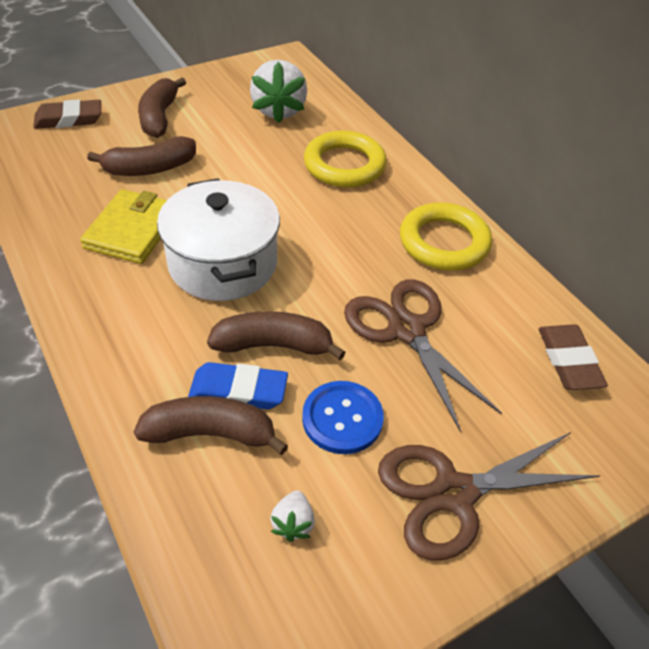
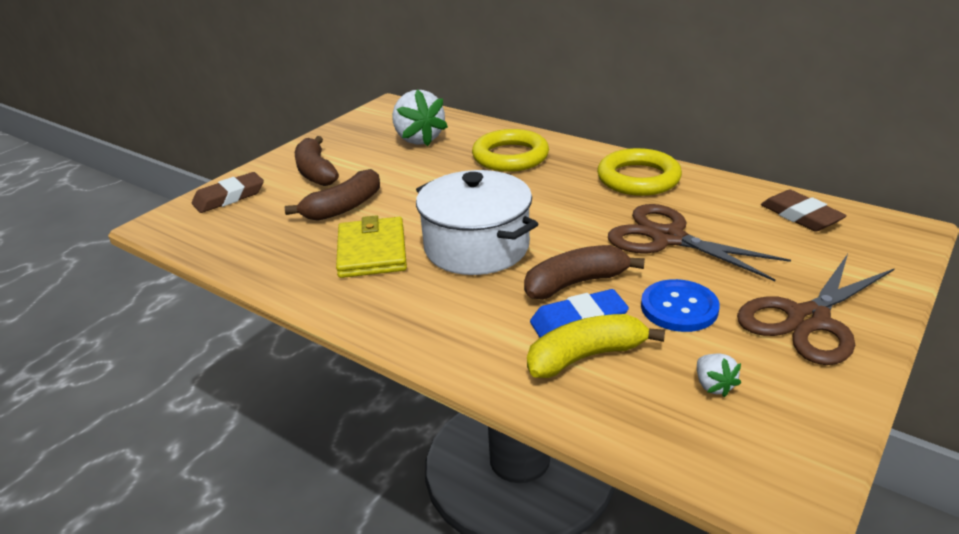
camera: 20 degrees left, 15 degrees down
brown banana [134,396,288,455] -> yellow banana [527,314,665,378]

